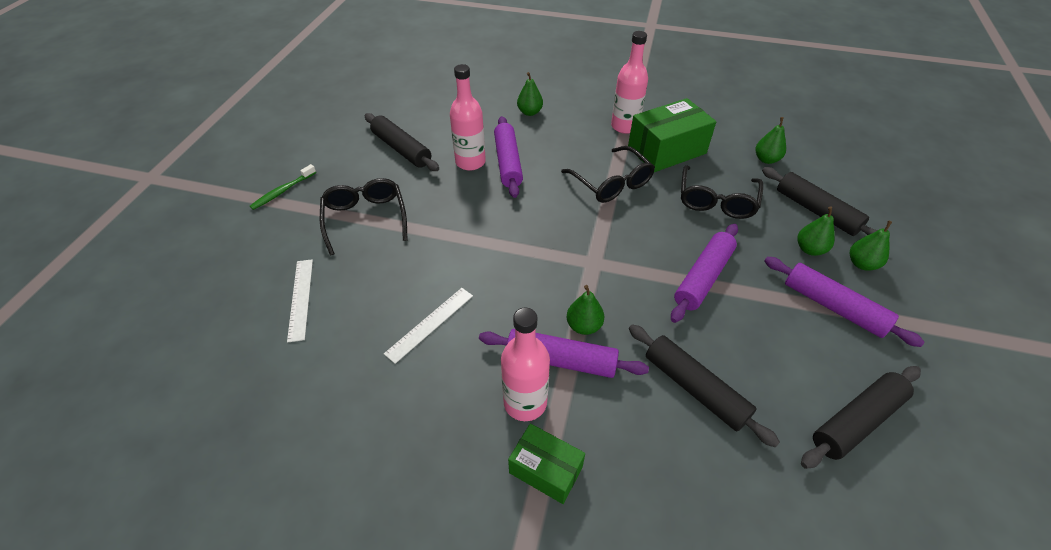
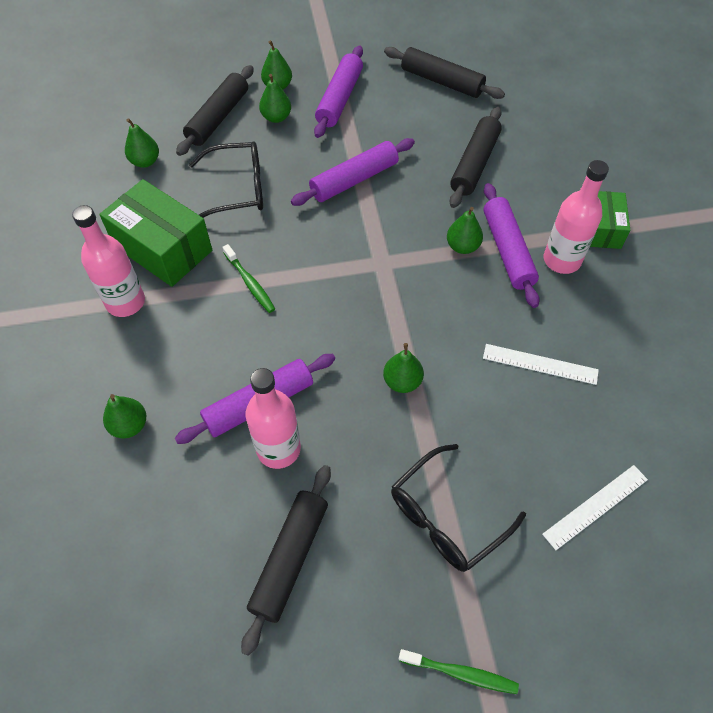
camera: 115 degrees left, 10 degrees up
black glasses [561,146,655,203] -> green toothbrush [222,244,275,313]
purple rolling pin [671,224,738,323] -> purple rolling pin turned 45 degrees counterclockwise [291,138,415,206]
none -> green pear [383,343,424,393]

